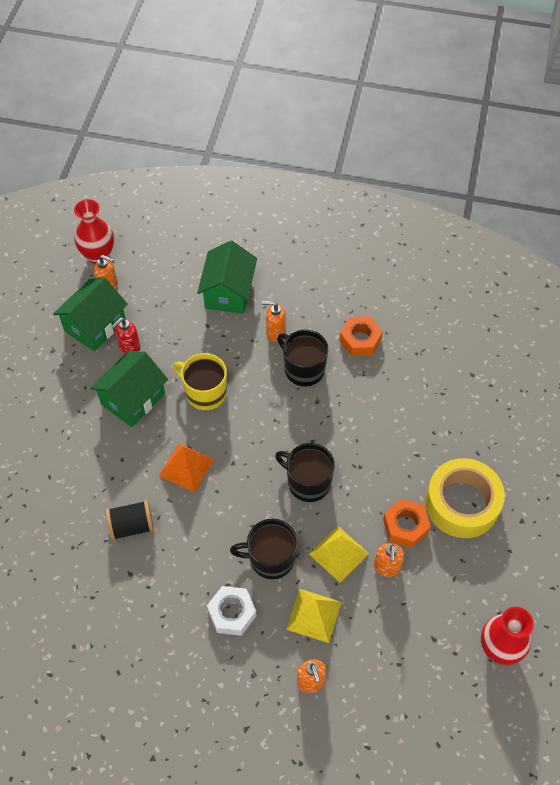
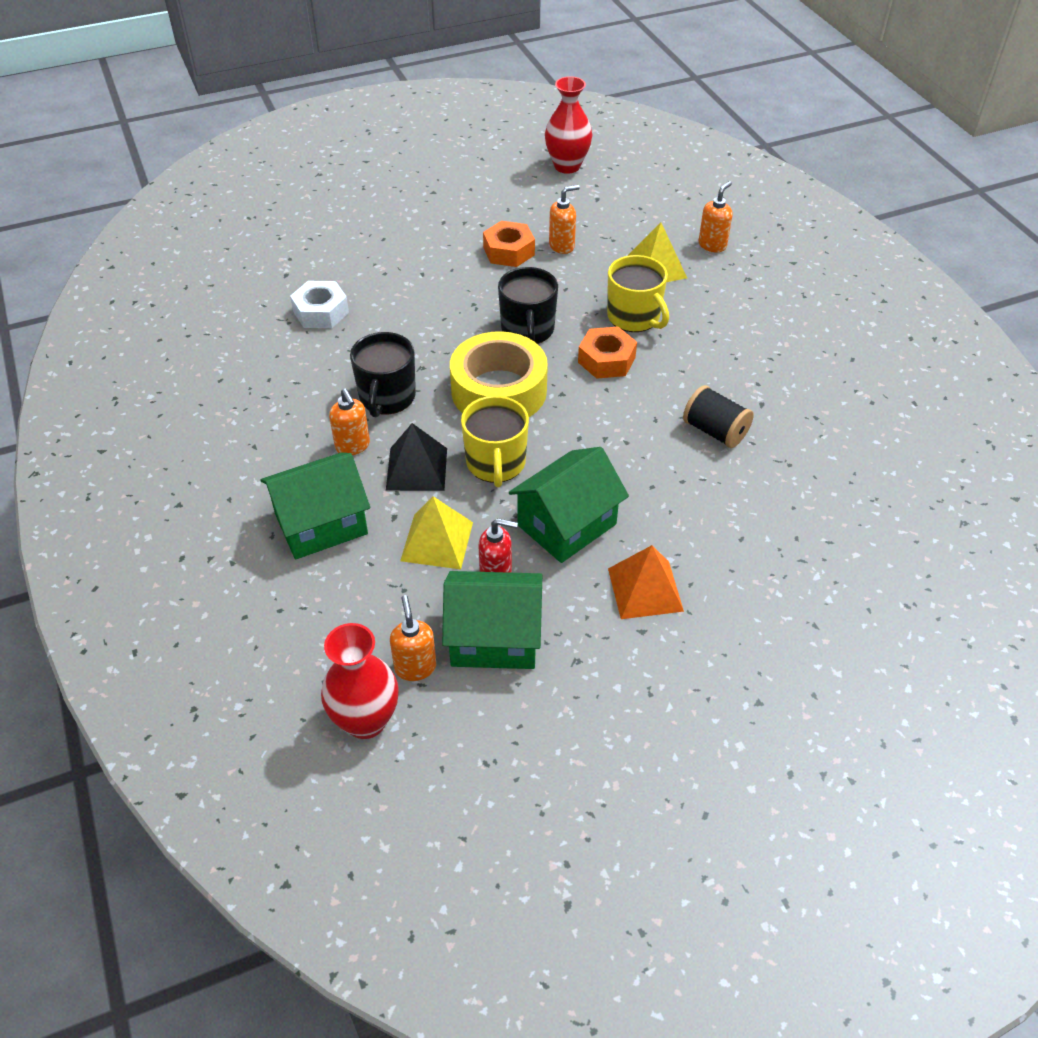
camera: 125 degrees left, 10 degrees down
green house [90,351,168,427] -> green house turned 45 degrees counterclockwise [509,447,629,563]
orange pyramid [159,443,214,493] -> orange pyramid moved to [608,545,684,619]
white nut [207,586,257,636] -> white nut moved to [290,281,349,328]
black mug [230,519,298,579] -> yellow mug [607,255,669,332]
yellow pyramid [309,526,369,583] -> yellow pyramid moved to [400,496,473,569]
orange nut [339,316,383,356] -> orange nut moved to [578,327,637,379]
yellow tape [425,458,505,538] -> yellow tape moved to [450,331,548,417]
none -> black pyramid [386,423,447,491]

